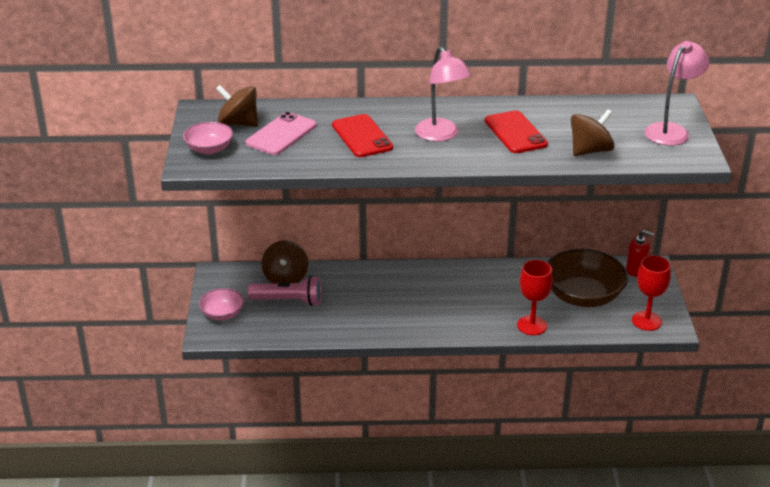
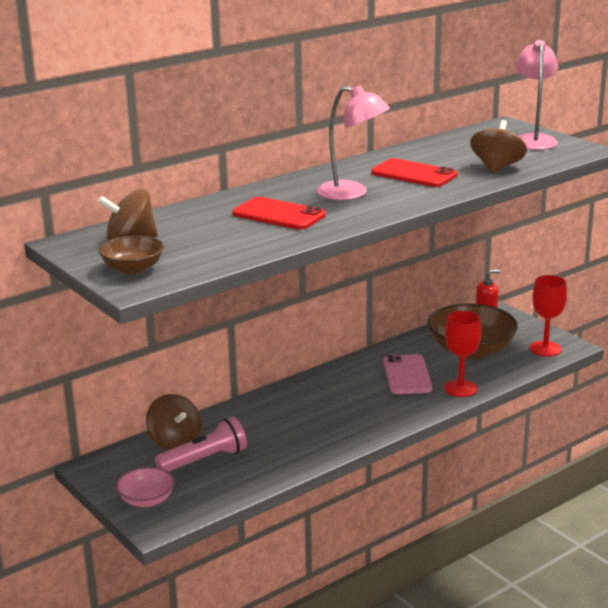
camera: 35 degrees left, 10 degrees down
pink bowl [183,122,233,154] -> brown bowl [99,235,164,274]
pink phone [246,112,316,155] -> pink phone moved to [384,354,432,394]

